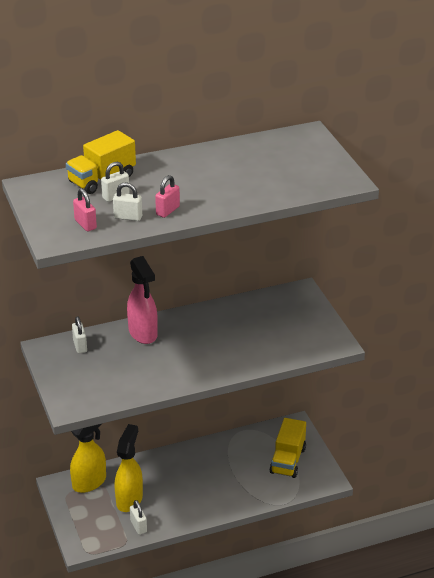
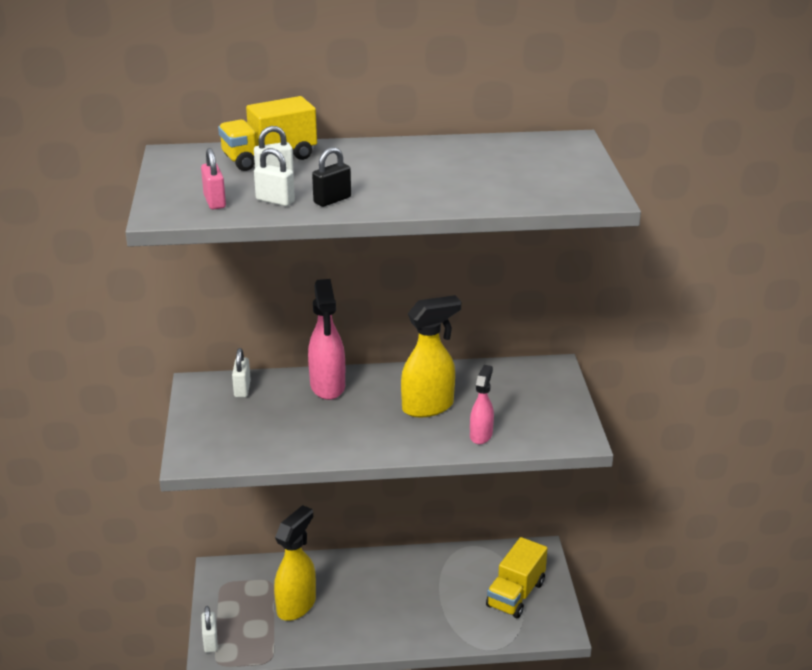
camera: 15 degrees right, 5 degrees down
yellow spray bottle [70,424,106,493] -> yellow spray bottle moved to [401,295,461,417]
white padlock [130,500,147,535] -> white padlock moved to [201,606,218,653]
pink padlock [155,175,180,218] -> black padlock [312,147,351,207]
none -> pink spray bottle [470,365,494,444]

